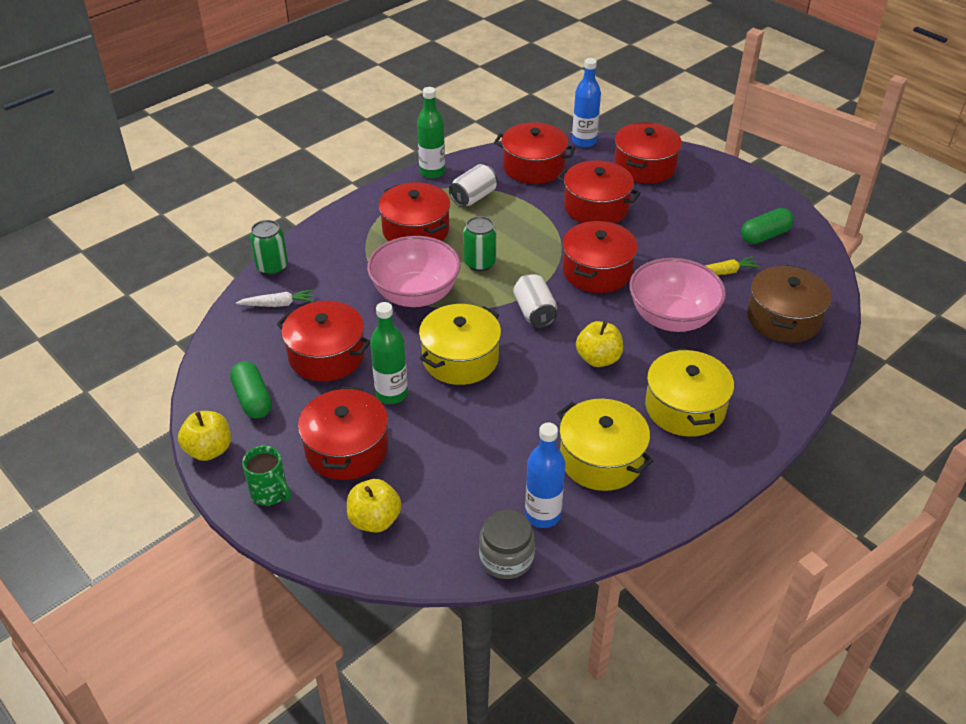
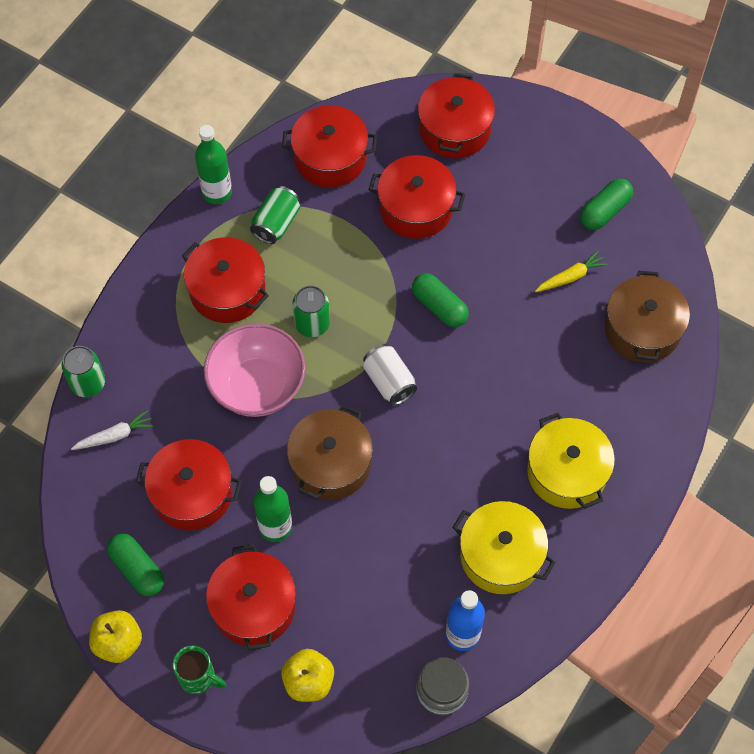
camera: 15 degrees left, 20 degrees up
yellow pot [419,304,501,385] -> brown pot [287,404,373,500]
white can [449,164,498,207] -> green can [250,186,300,244]
red pot [562,221,638,293] -> green capsule [412,273,469,327]
blue bottle [572,58,601,148] -> none
yellow apple [576,321,623,367] -> none
pink bowl [629,258,726,332] -> none

